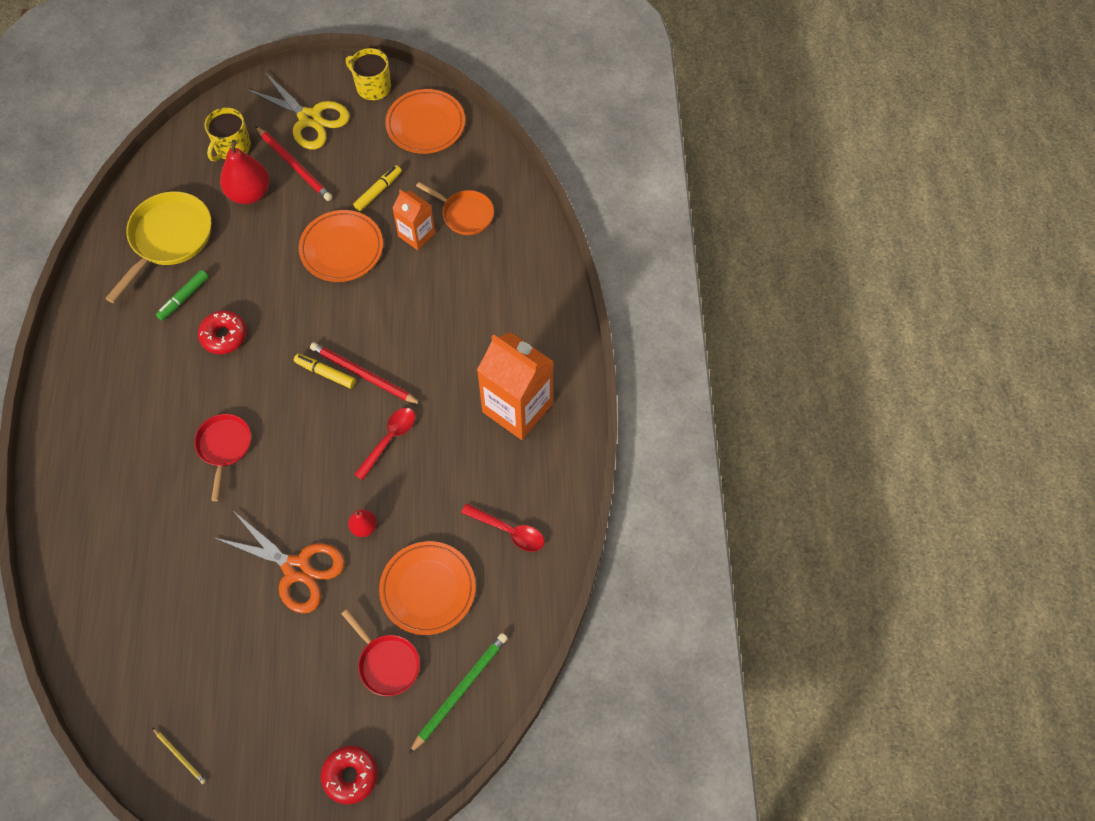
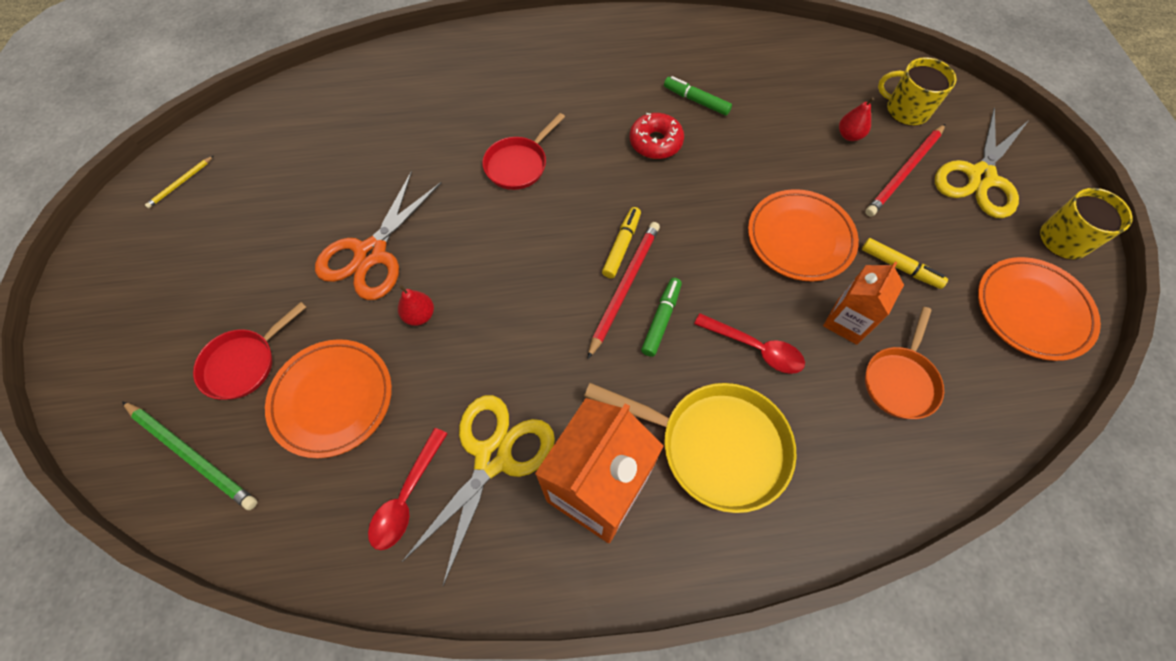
camera: 85 degrees right, 0 degrees up
yellow pan [105,191,211,303] -> yellow pan moved to [584,383,797,513]
red pan [194,414,251,501] -> red pan turned 135 degrees clockwise [482,113,565,190]
red pear [220,140,270,204] -> red pear [839,97,875,141], size x0.52
red donut [321,746,378,804] -> none
red spoon [354,408,415,480] -> red spoon moved to [694,313,805,374]
none -> yellow scissors [402,395,555,587]
none -> green marker [641,278,682,357]

